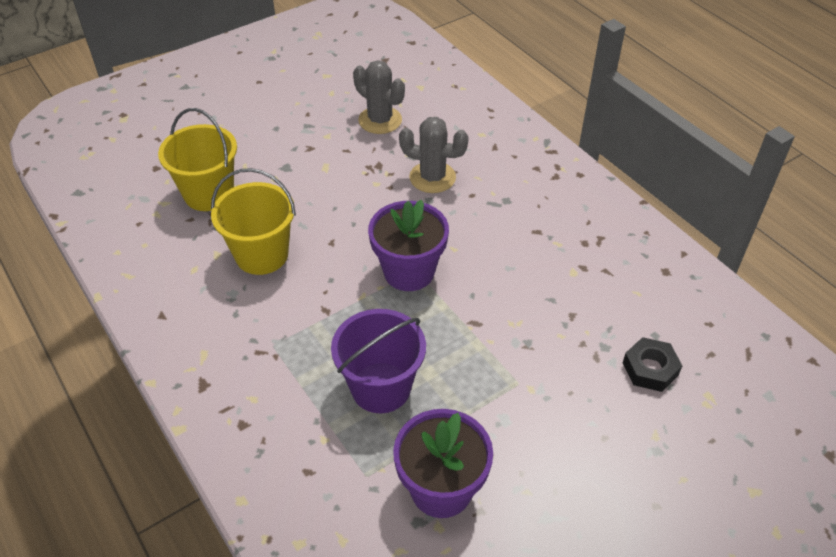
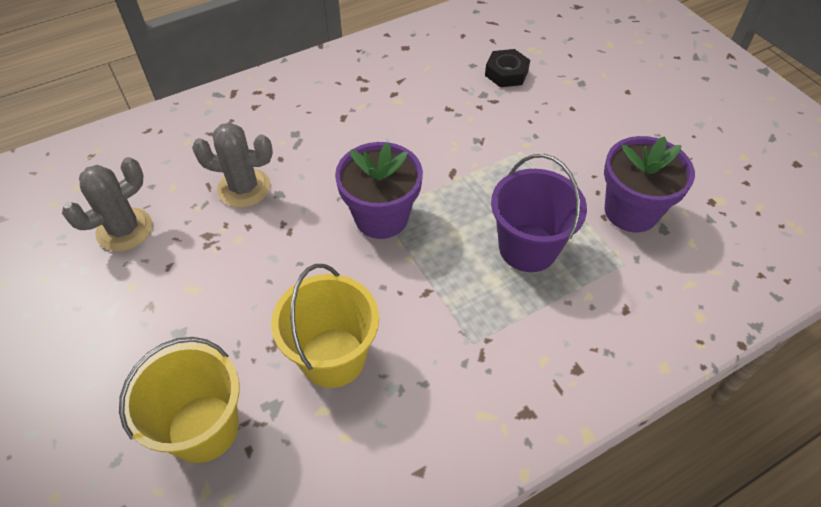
camera: 85 degrees left, 5 degrees up
grey cactus [399,117,469,193] -> grey cactus turned 75 degrees clockwise [192,122,273,208]

